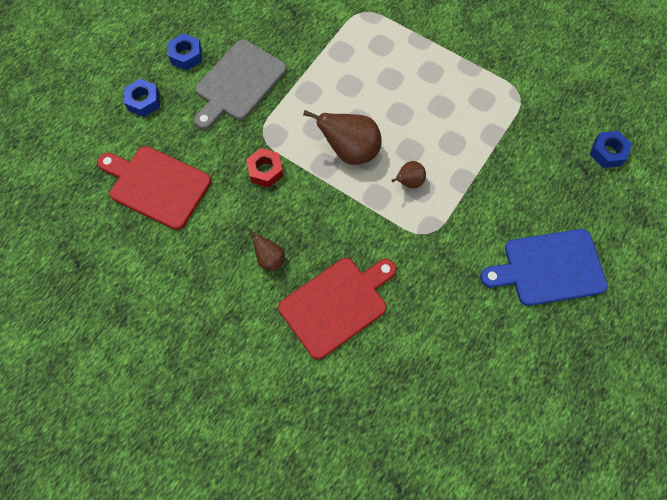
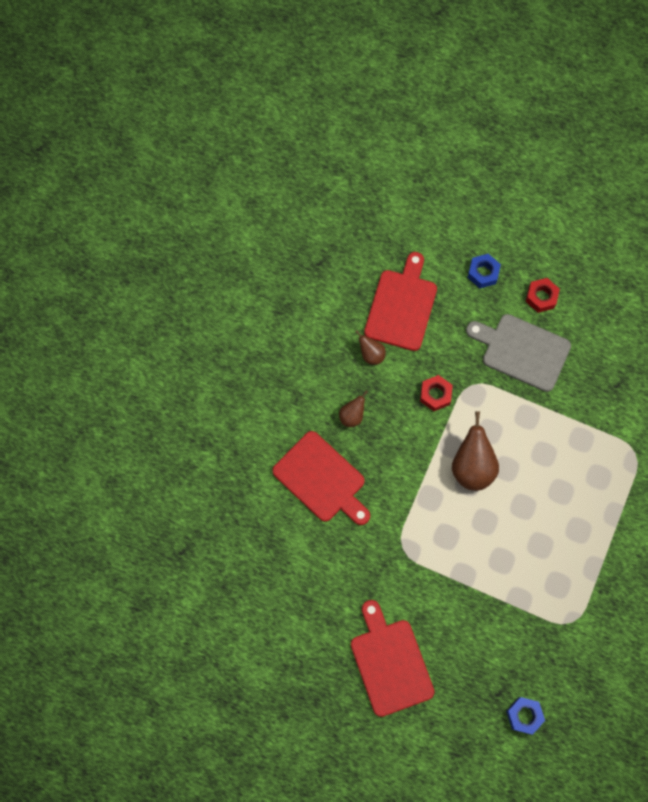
camera: 80 degrees right, 5 degrees up
blue nut [168,33,202,70] -> red nut [525,278,560,313]
brown pear [391,161,426,188] -> brown pear moved to [355,330,386,365]
blue cutting board [480,229,607,306] -> red cutting board [351,600,435,717]

